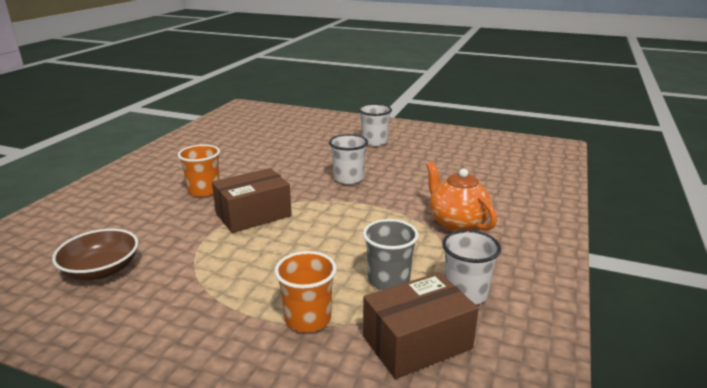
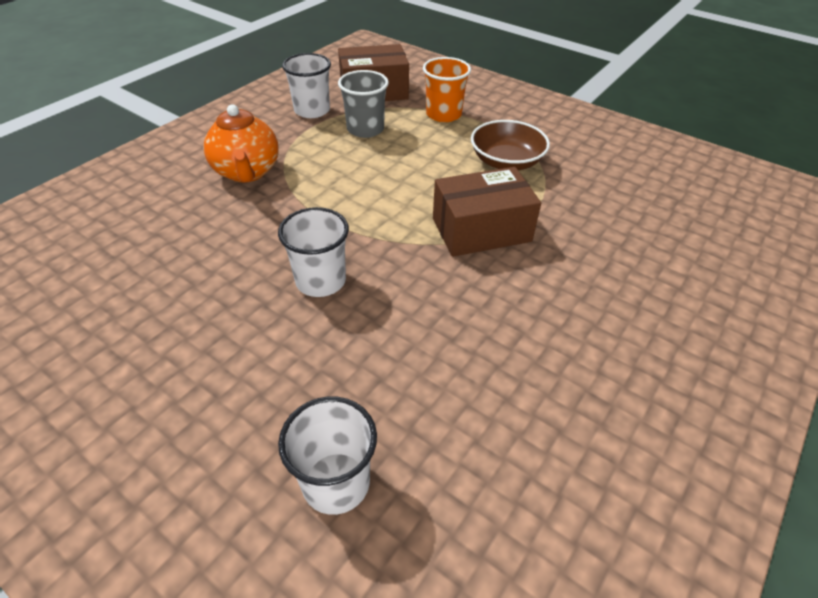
camera: 165 degrees left, 20 degrees up
brown bowl [52,229,138,280] -> brown bowl moved to [471,120,550,170]
orange cup [178,144,220,197] -> none
white cup [358,104,392,146] -> white cup moved to [278,396,377,515]

